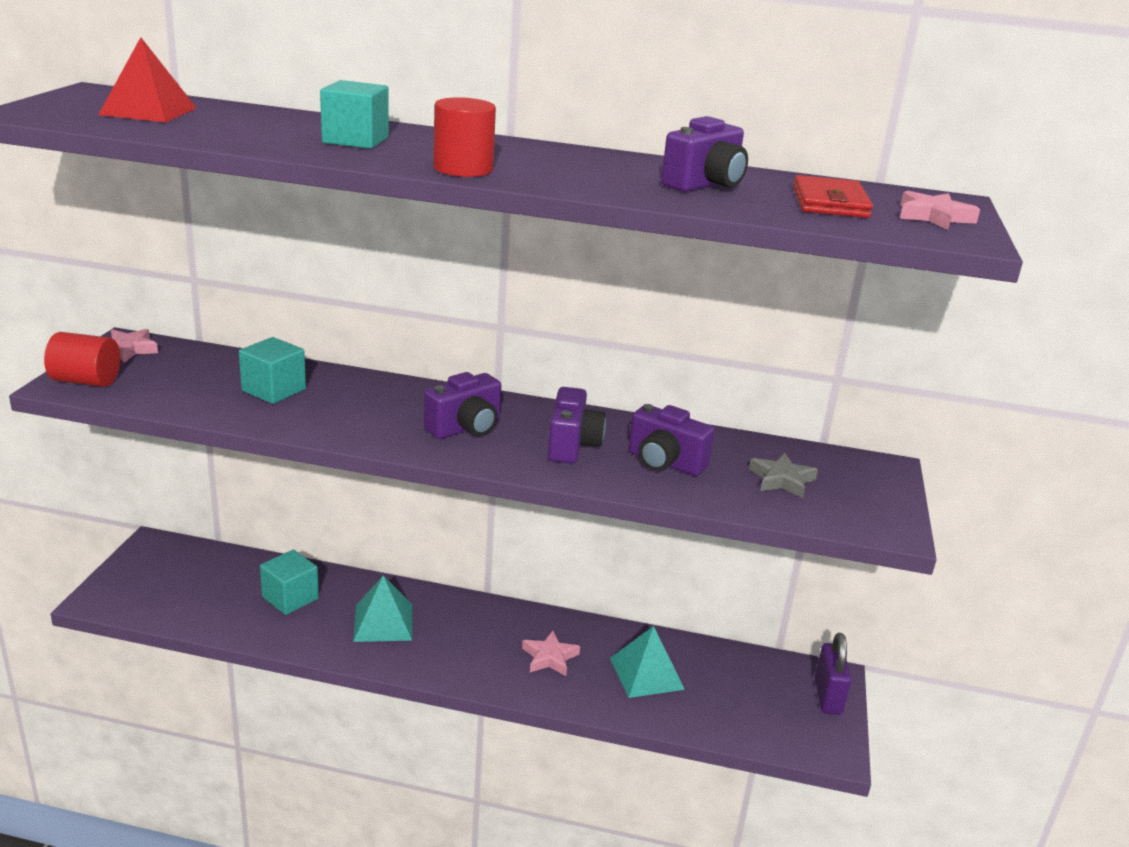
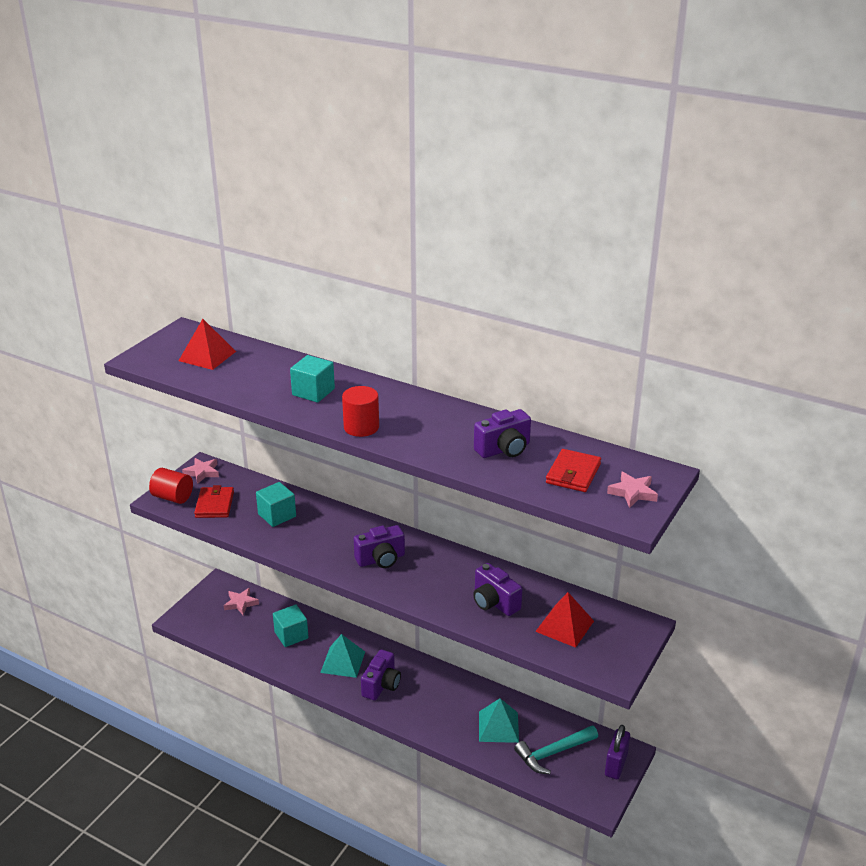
camera: 20 degrees right, 5 degrees up
pink star [522,631,580,676] -> pink star moved to [224,588,259,615]
purple camera [548,387,606,464] -> purple camera moved to [361,650,401,700]
grey star [749,453,818,498] -> red pyramid [535,592,594,648]
none -> red wallet [194,485,234,518]
none -> turquoise hammer [514,726,598,774]

